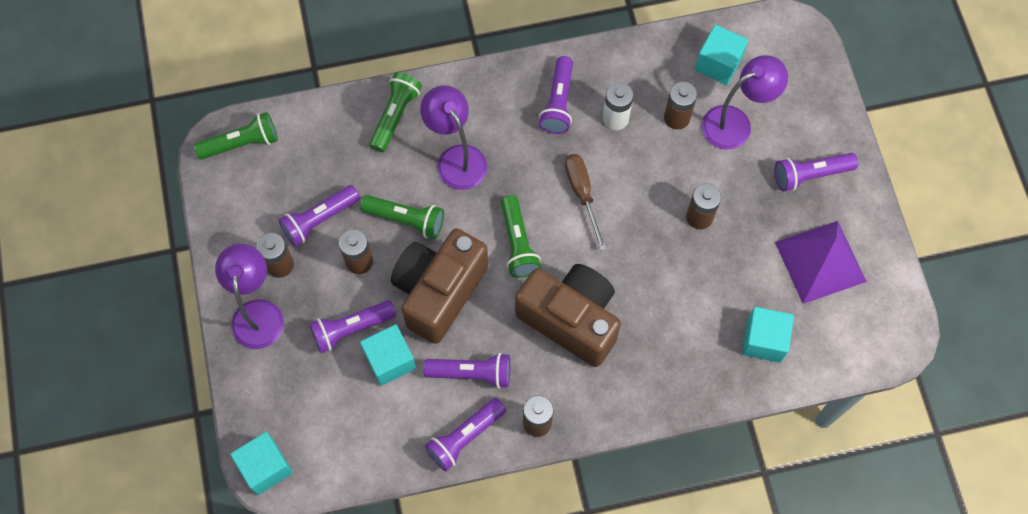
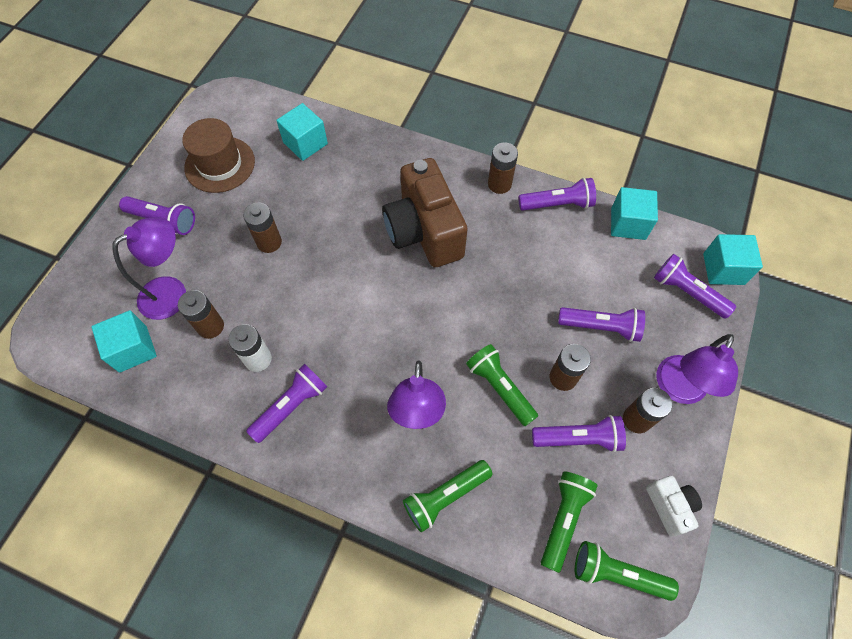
camera: 145 degrees left, 5 degrees down
turquoise cube [360,324,416,386] -> turquoise cube moved to [611,187,658,240]
brown camera [391,228,488,344] -> none
purple flashlight [423,353,510,389] -> purple flashlight moved to [654,254,736,319]
green flashlight [501,195,541,278] -> green flashlight moved to [541,471,598,573]
brown screwdriver [565,154,606,251] -> none
purple lamp [702,55,788,150] -> purple lamp turned 135 degrees clockwise [113,217,186,320]
purple pyramid [775,221,867,304] -> brown hat [182,118,255,193]
none -> white camera [646,476,702,537]

